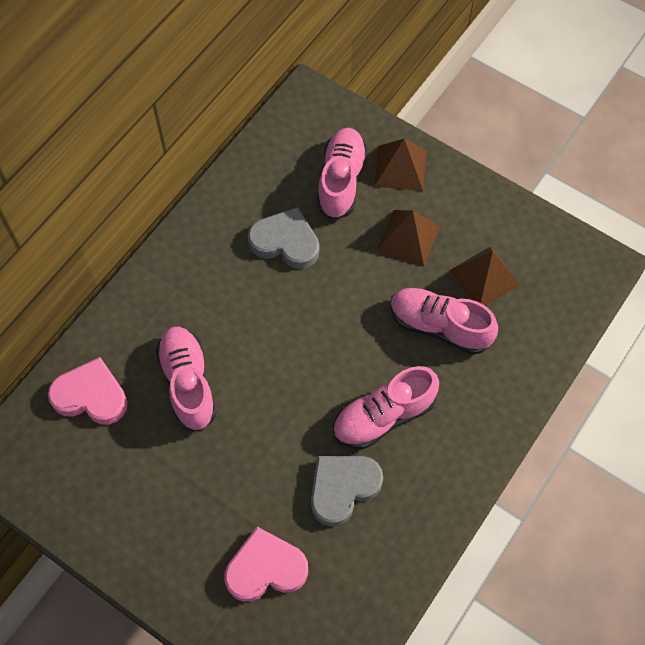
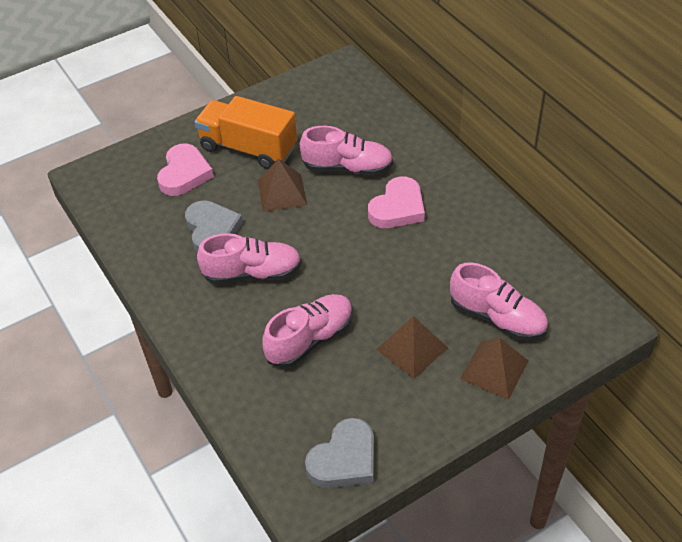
camera: 115 degrees right, 15 degrees down
pink heart [48,357,128,425] -> pink heart moved to [368,176,425,228]
grey heart [248,207,319,269] -> grey heart moved to [305,418,374,488]
pink shoe [333,366,439,449] -> pink shoe turned 90 degrees clockwise [197,233,302,284]
brown pyramid [449,247,521,305] -> brown pyramid moved to [258,159,307,212]
none -> orange truck [195,96,297,169]

